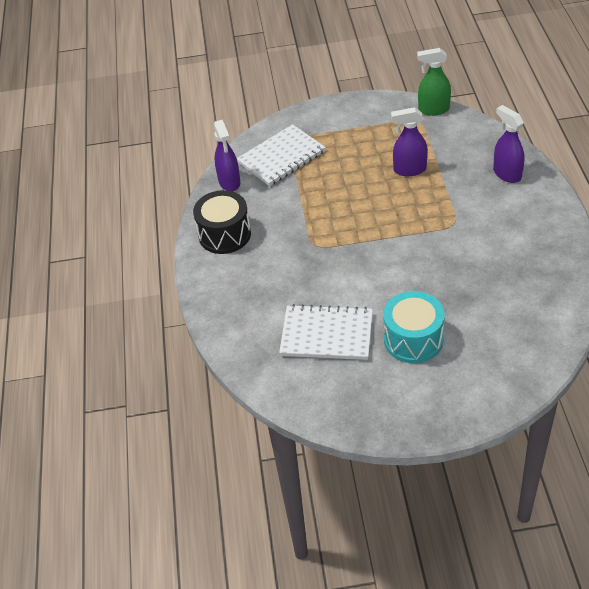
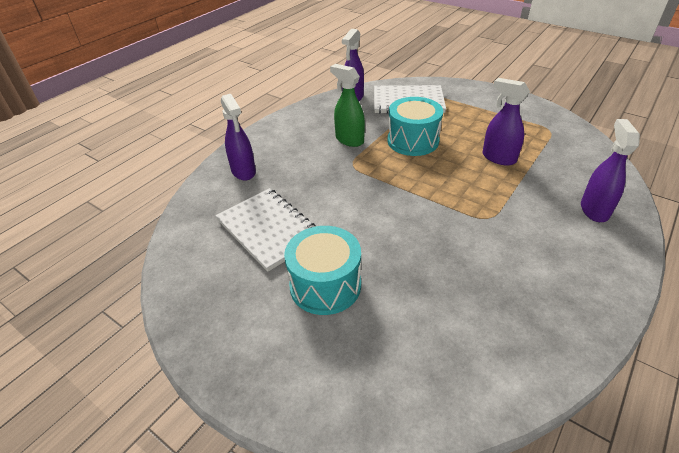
camera: 40 degrees right, 5 degrees down
black drum [193,190,251,254] -> none
green spray bottle [417,48,451,116] -> green spray bottle moved to [330,64,365,147]
none -> purple spray bottle [221,94,256,181]
none -> turquoise drum [387,97,443,156]

